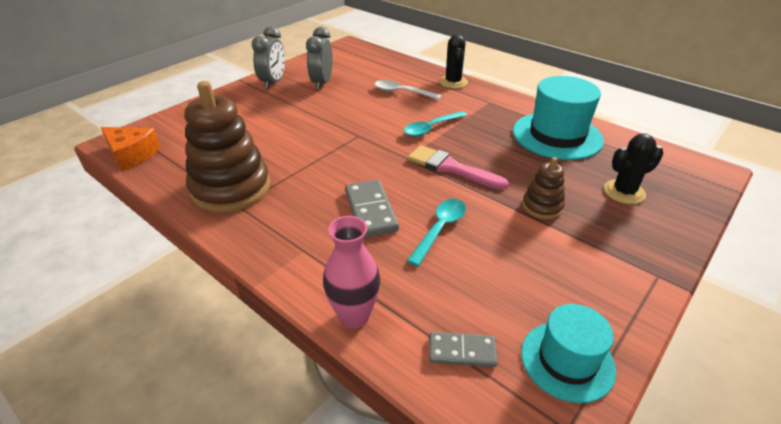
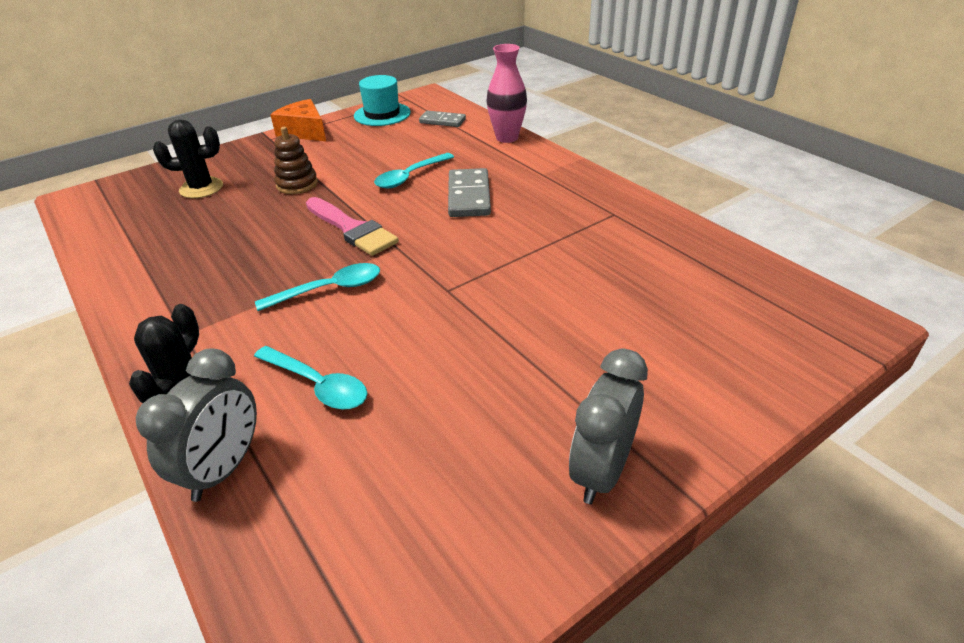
camera: 165 degrees left, 0 degrees up
orange cheese [101,127,161,171] -> orange cheese moved to [270,99,326,141]
brown stacking toy [185,81,270,213] -> none
grey clock [306,27,333,90] -> grey clock moved to [136,349,257,502]
white spoon [375,80,441,100] -> turquoise spoon [254,346,367,410]
turquoise hat [513,76,604,160] -> none

